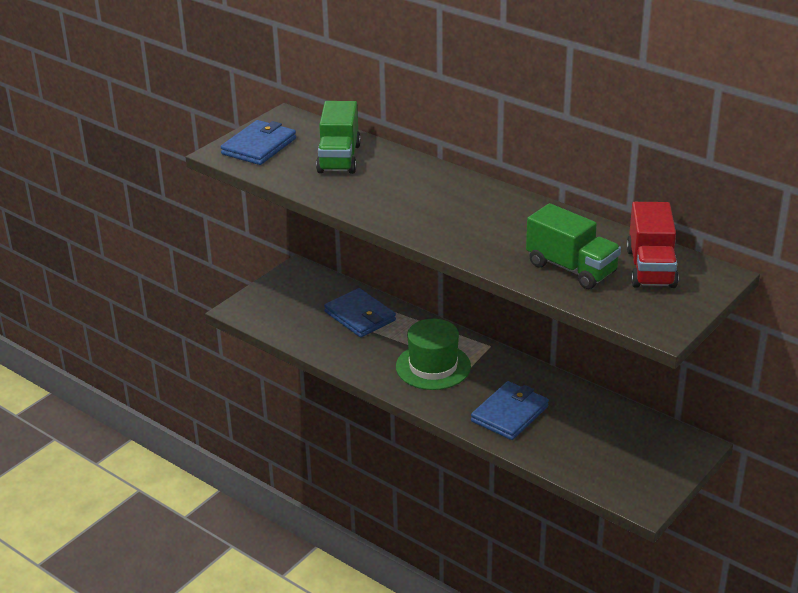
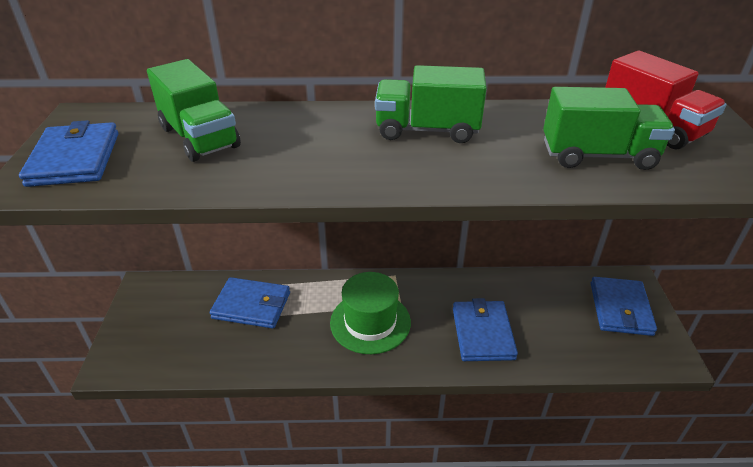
camera: 40 degrees left, 5 degrees up
none -> green truck [375,65,487,143]
none -> blue wallet [591,277,657,336]

